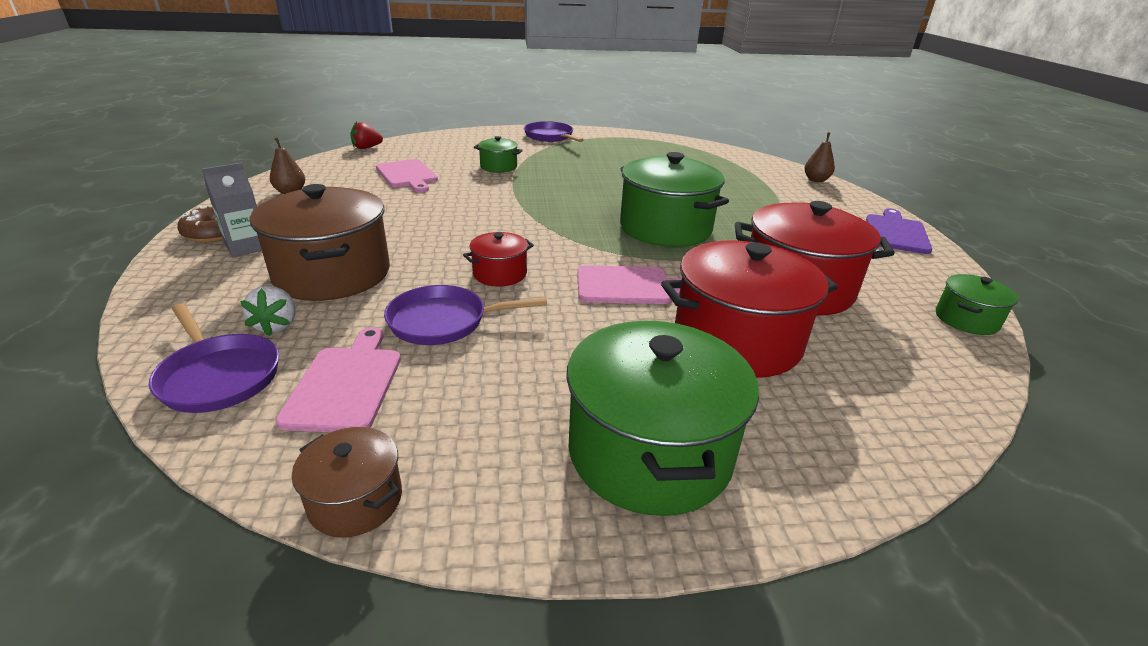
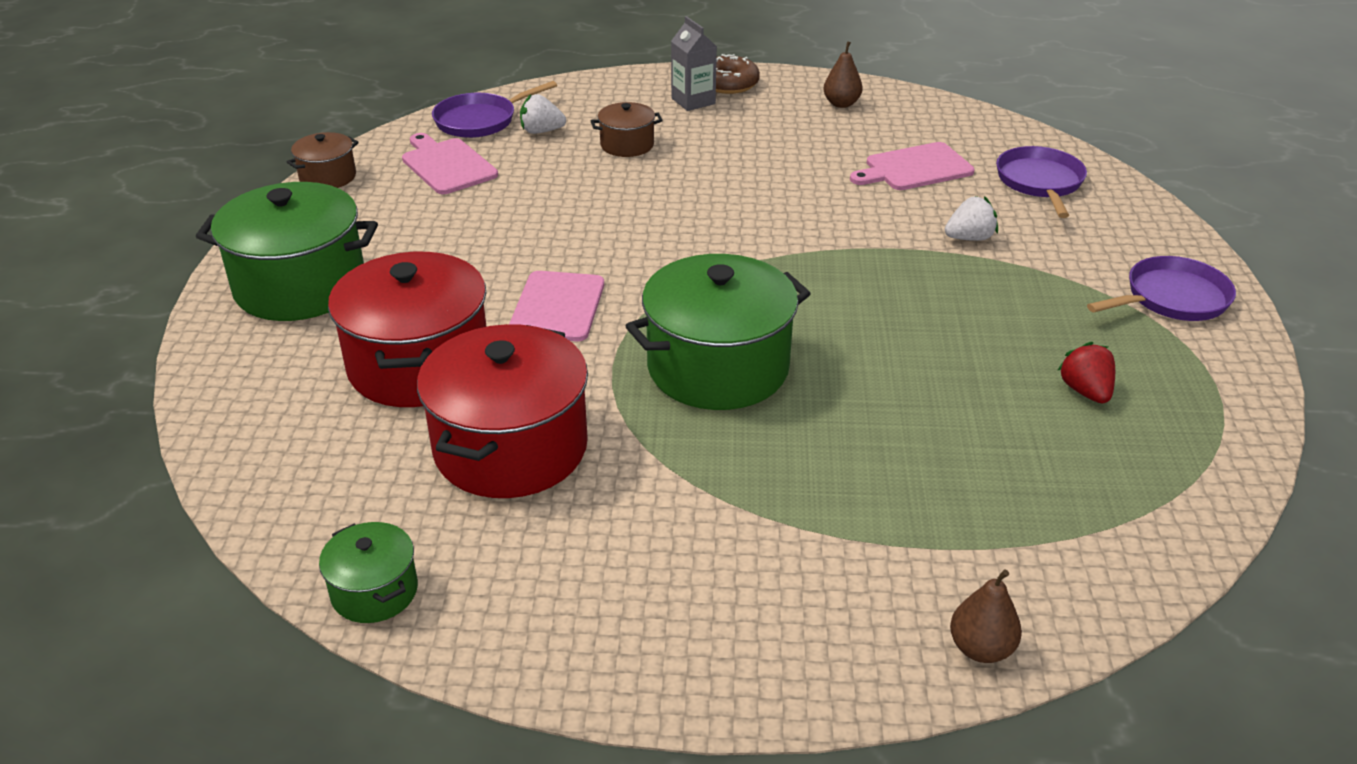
camera: 100 degrees right, 5 degrees up
brown pot [250,184,390,301] -> brown pot [591,102,663,157], size x0.49
pink cutting board [276,327,401,432] -> pink cutting board turned 135 degrees counterclockwise [402,133,498,194]
red strawberry [350,122,383,149] -> red strawberry moved to [1057,342,1115,403]
purple pan [384,285,547,345] -> purple pan moved to [996,146,1087,218]
red pot [463,232,534,287] -> none
green pot [474,136,523,173] -> white strawberry [945,196,998,241]
purple cutting board [866,208,932,254] -> none

